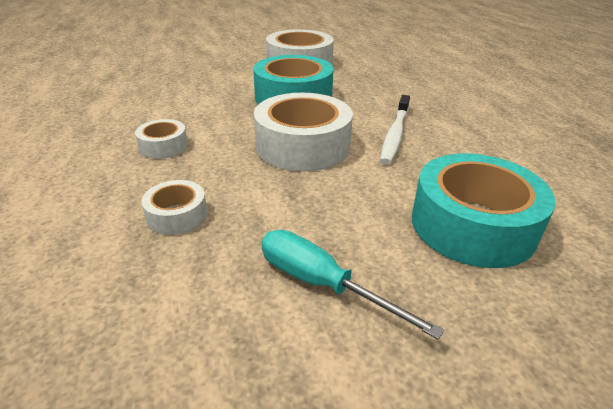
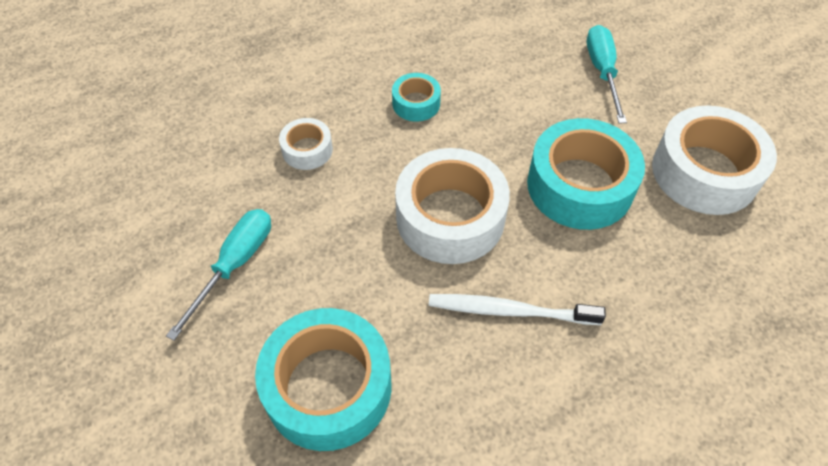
camera: 80 degrees right, 20 degrees up
white tape [135,119,188,159] -> turquoise tape [392,73,441,122]
none -> turquoise screwdriver [587,25,627,123]

